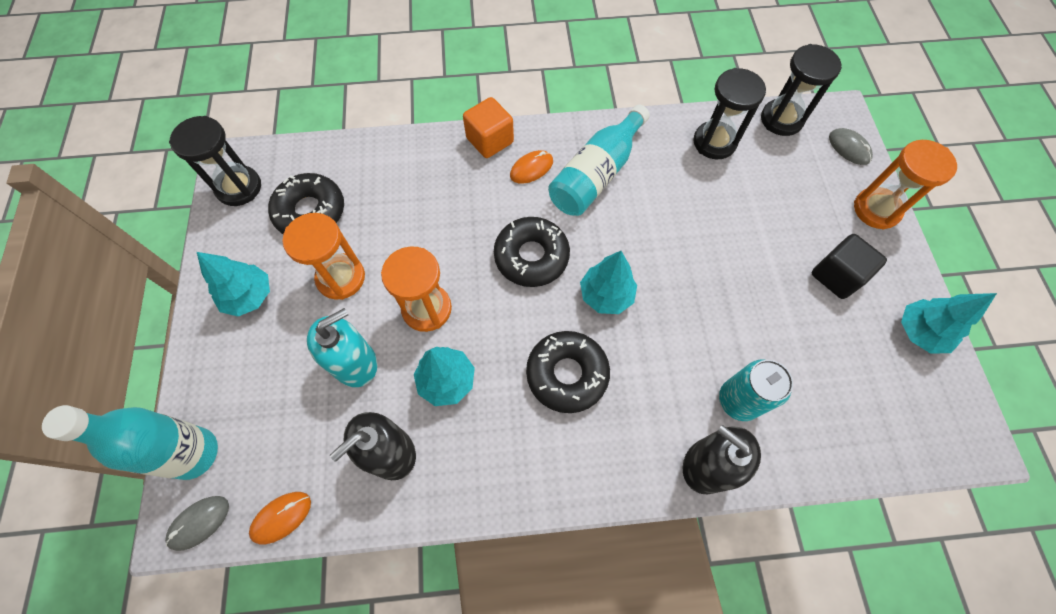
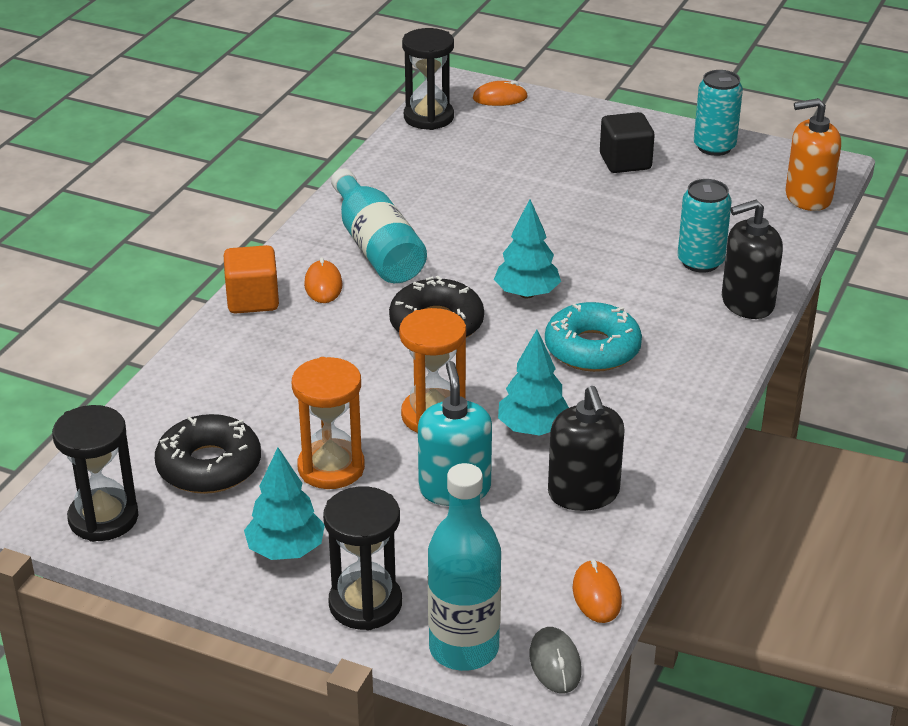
camera: 60 degrees left, 30 degrees down
black donut [526,331,610,413] -> turquoise donut [545,302,642,372]
black hourglass [693,68,766,159] -> black hourglass moved to [323,486,402,630]
grey mouse [829,128,873,165] -> orange mouse [473,81,528,106]
orange hourglass [854,140,957,230] -> none
turquoise tree [901,293,997,354] -> turquoise can [694,70,743,156]
none -> orange soap dispenser [785,98,841,211]

